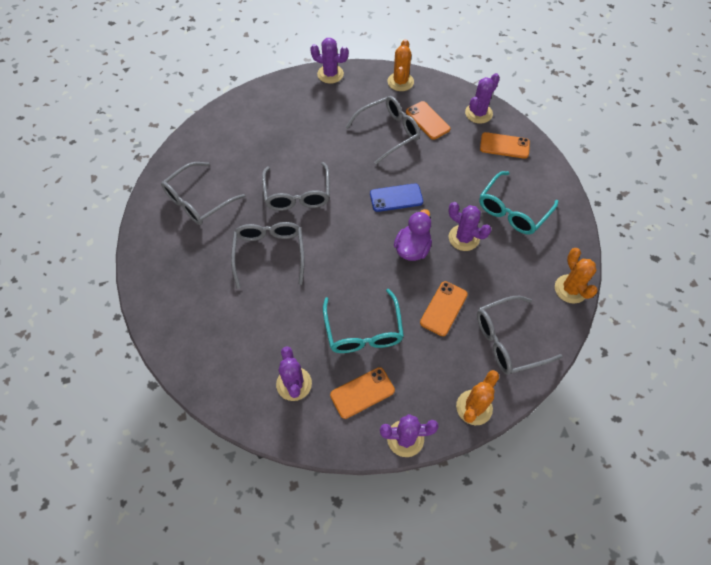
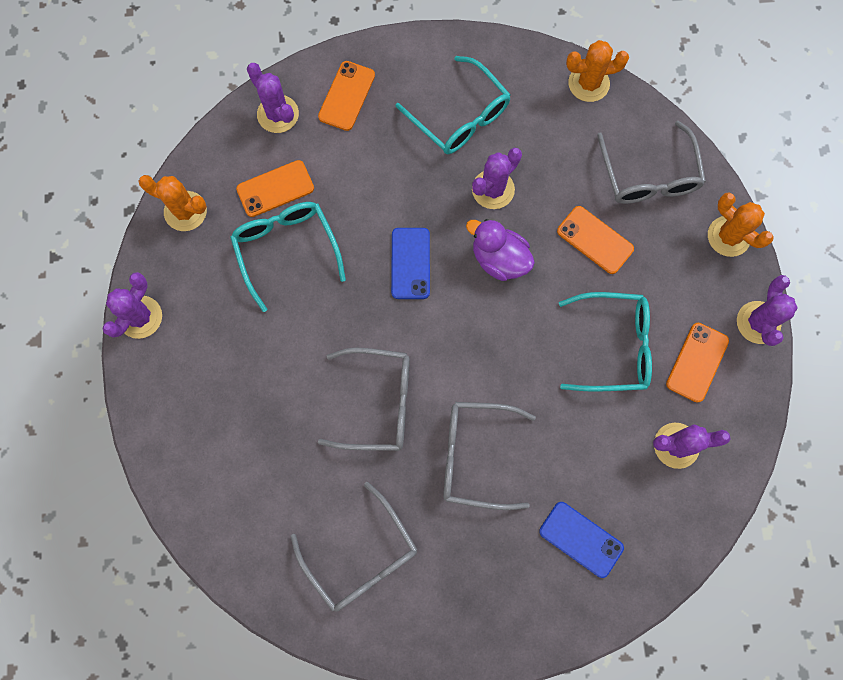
camera: 80 degrees left, 15 degrees up
orange phone [330,367,395,419] -> orange phone turned 45 degrees clockwise [666,323,729,403]
grey glasses [345,96,420,164] -> turquoise glasses [230,202,346,312]
none -> blue phone [539,502,624,578]

